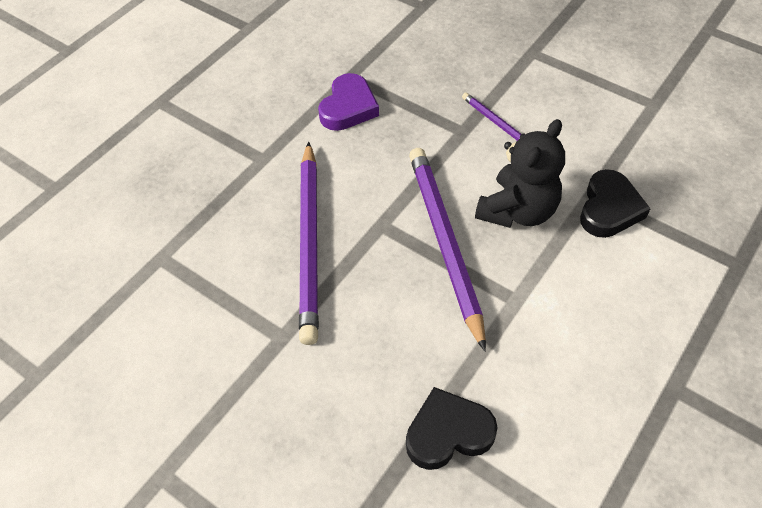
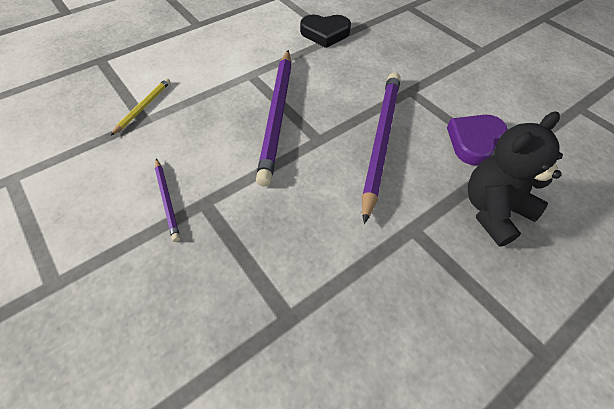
camera: 165 degrees left, 0 degrees up
purple heart [318,73,379,131] -> purple heart moved to [447,115,508,166]
black teddy bear [475,119,565,228] -> black teddy bear moved to [468,112,563,247]
black heart [580,169,651,238] -> yellow pencil [110,78,170,136]

